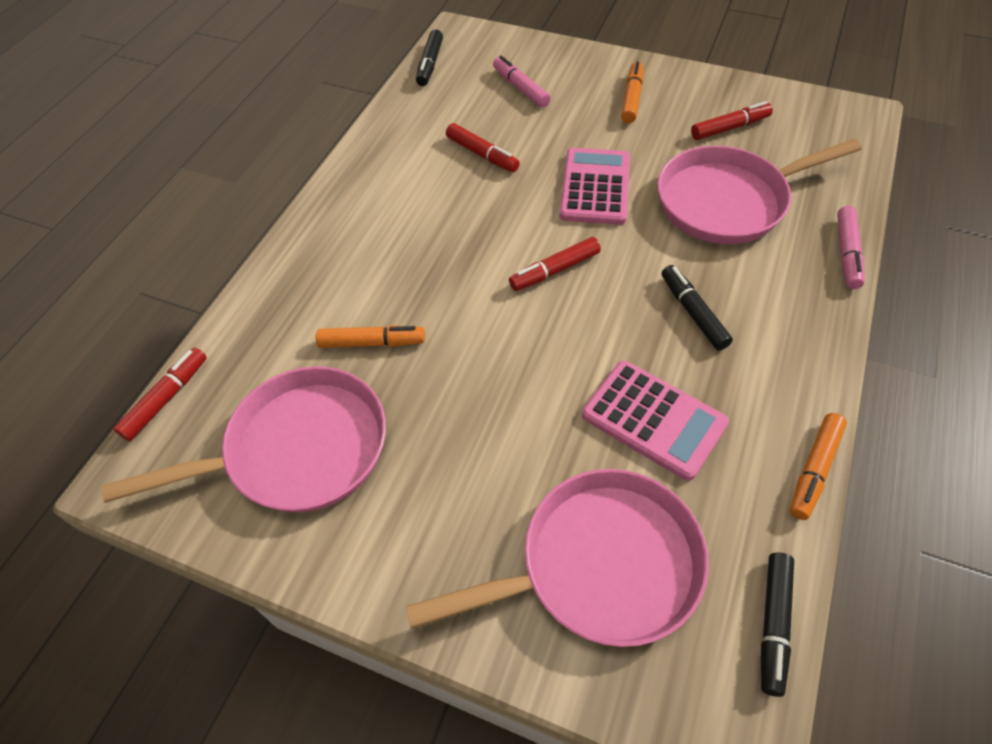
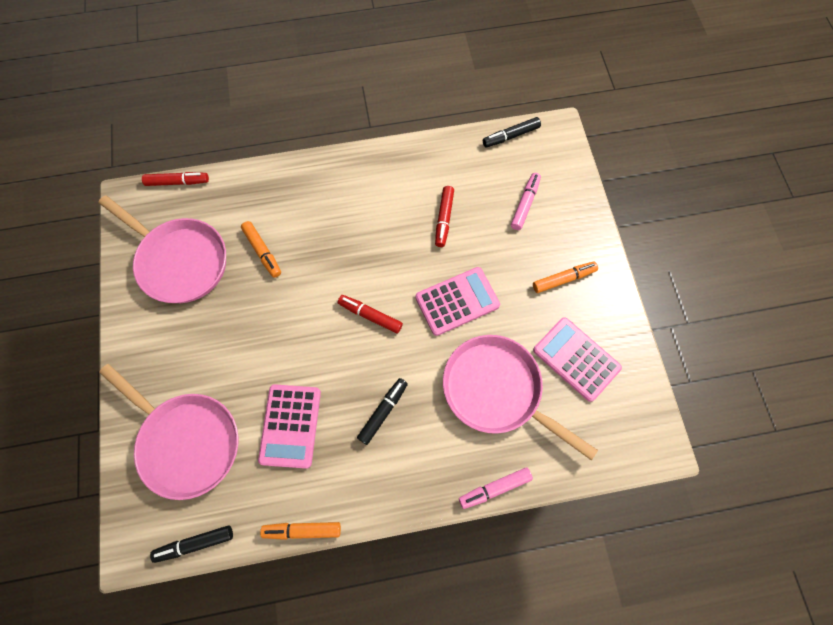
camera: 55 degrees right, 15 degrees up
red marker [691,101,773,140] -> pink calculator [533,317,622,402]

